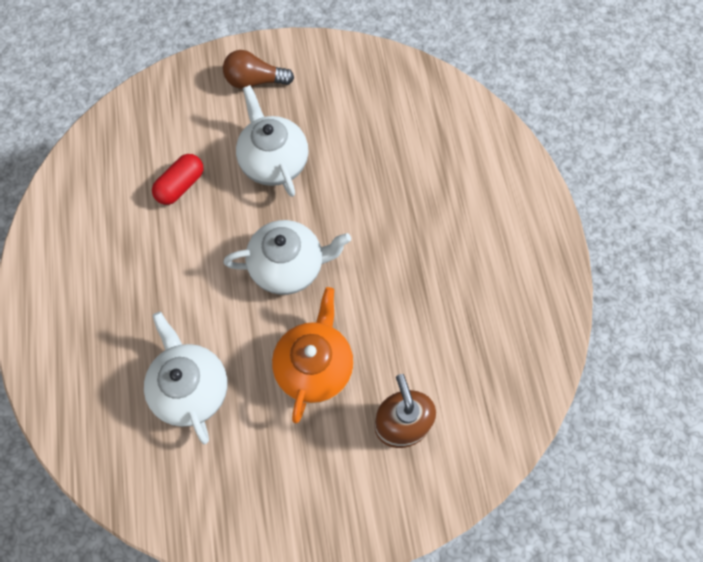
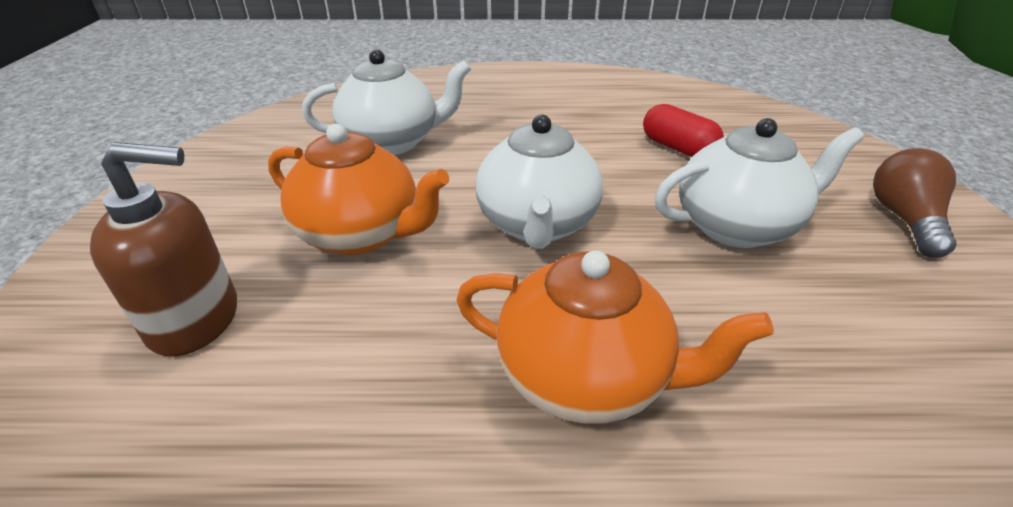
camera: 100 degrees right, 30 degrees down
none -> orange teapot [456,250,774,424]

